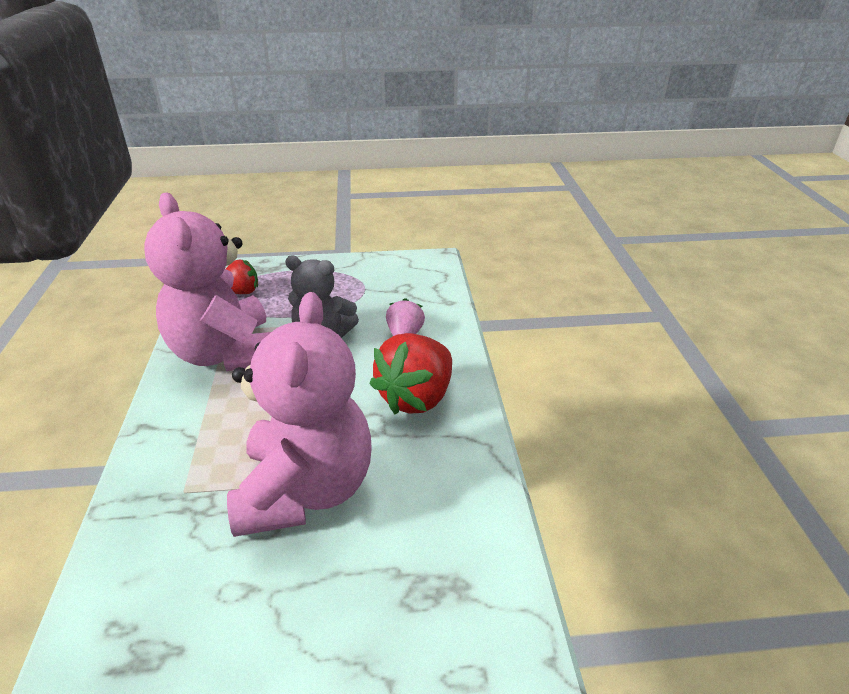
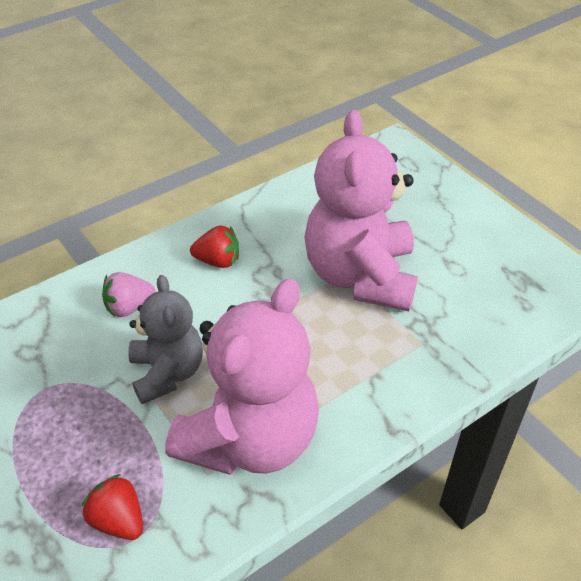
camera: 120 degrees left, 10 degrees up
pink teddy bear [227,292,372,537] -> pink teddy bear turned 60 degrees counterclockwise [304,110,418,311]
red strawberry [370,333,452,414] -> red strawberry [190,226,239,268], size x0.56

